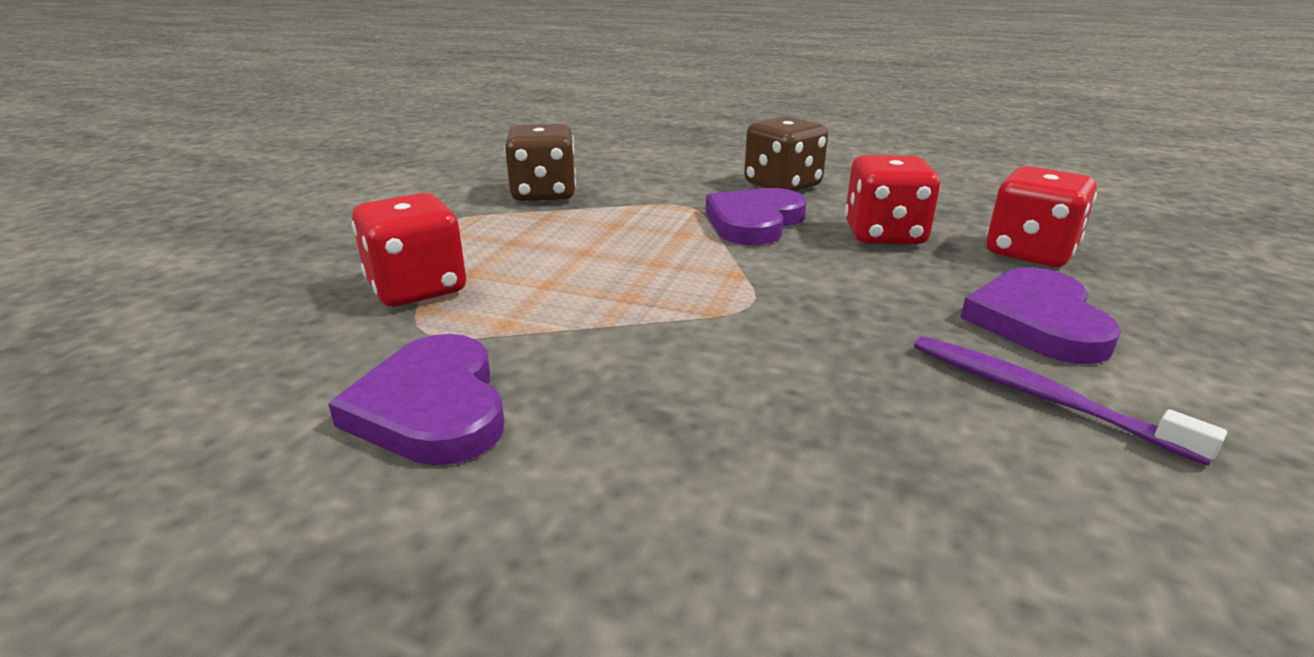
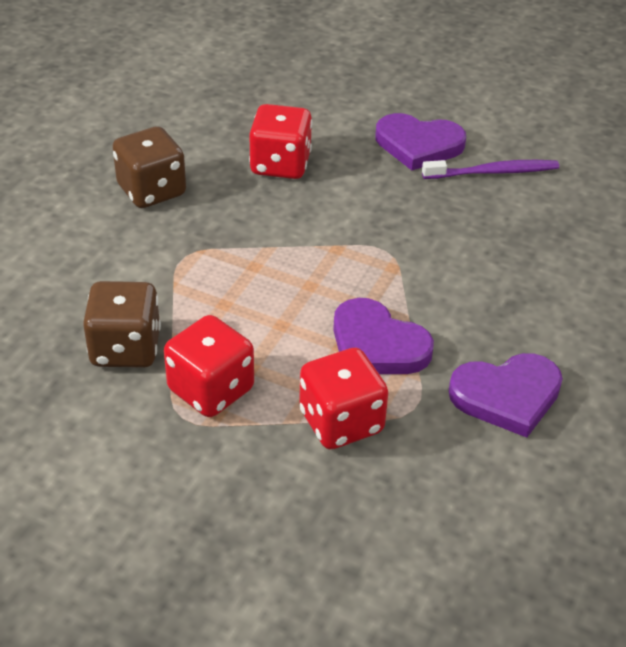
camera: 85 degrees left, 15 degrees up
purple heart [706,188,807,245] -> purple heart moved to [333,298,434,374]
purple toothbrush [914,336,1227,466] -> purple toothbrush turned 150 degrees counterclockwise [422,160,559,179]
red dice [986,166,1097,267] -> red dice moved to [164,315,254,417]

